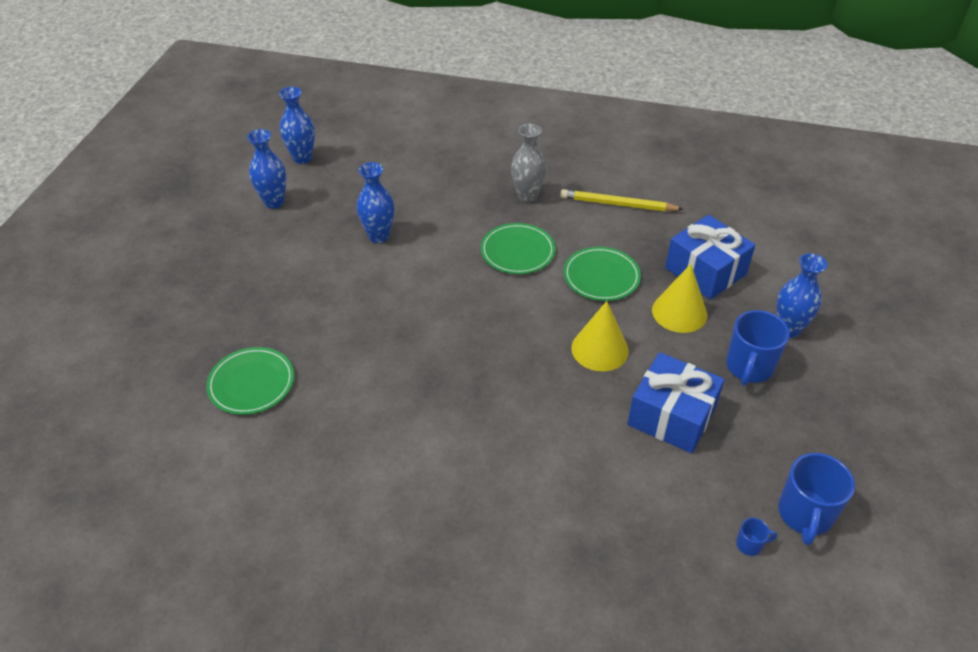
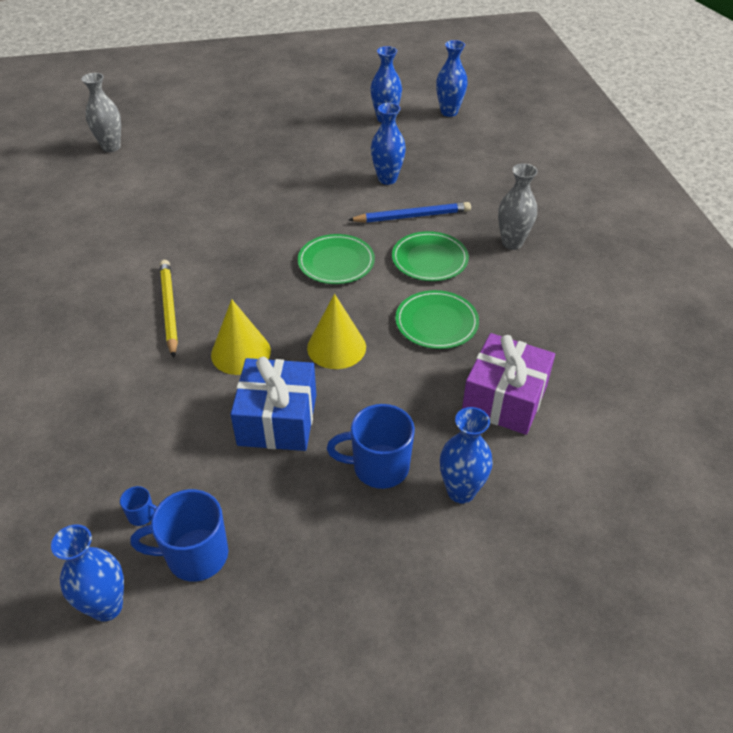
camera: 65 degrees right, 0 degrees up
green plate [206,347,294,415] -> green plate moved to [298,234,375,284]
yellow pencil [560,189,683,211] -> yellow pencil moved to [160,260,178,358]
yellow cone [652,264,707,333] -> yellow cone moved to [211,299,271,375]
blue gift [665,215,756,300] -> purple gift [462,333,555,435]
blue mug [736,518,777,556] -> blue mug turned 45 degrees counterclockwise [120,486,157,526]
none -> blue vase [51,524,124,622]
none -> grey vase [81,73,121,152]
none -> blue pencil [348,202,471,223]

